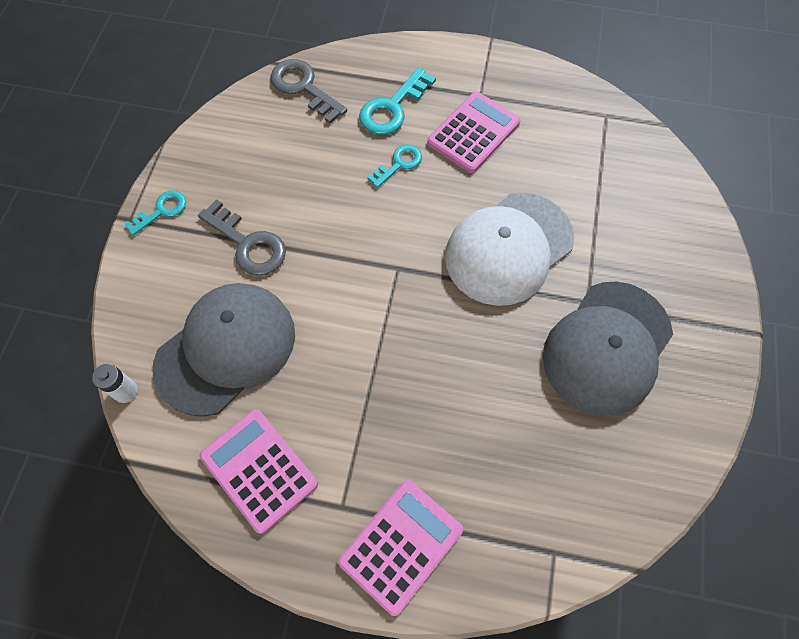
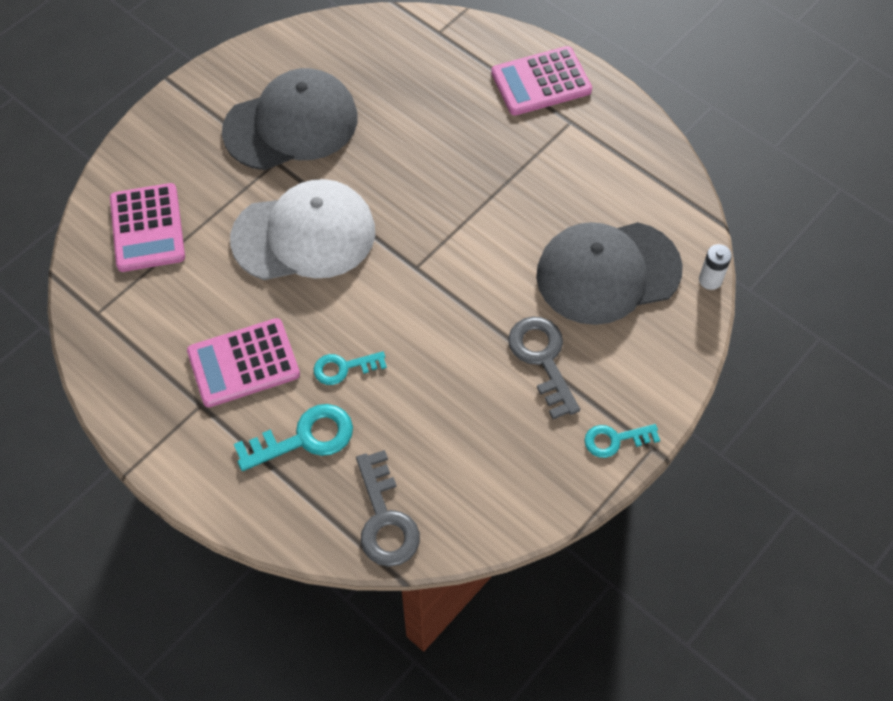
camera: 150 degrees left, 5 degrees down
pink calculator [200,409,318,534] -> pink calculator moved to [110,183,185,272]

